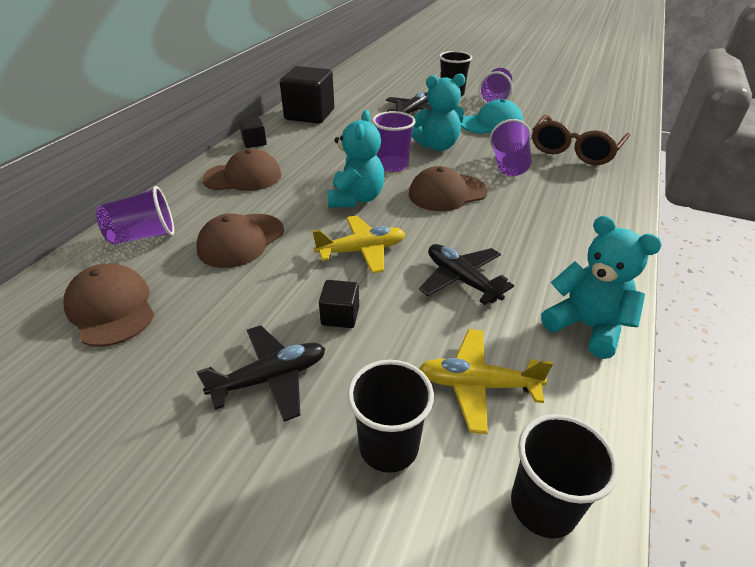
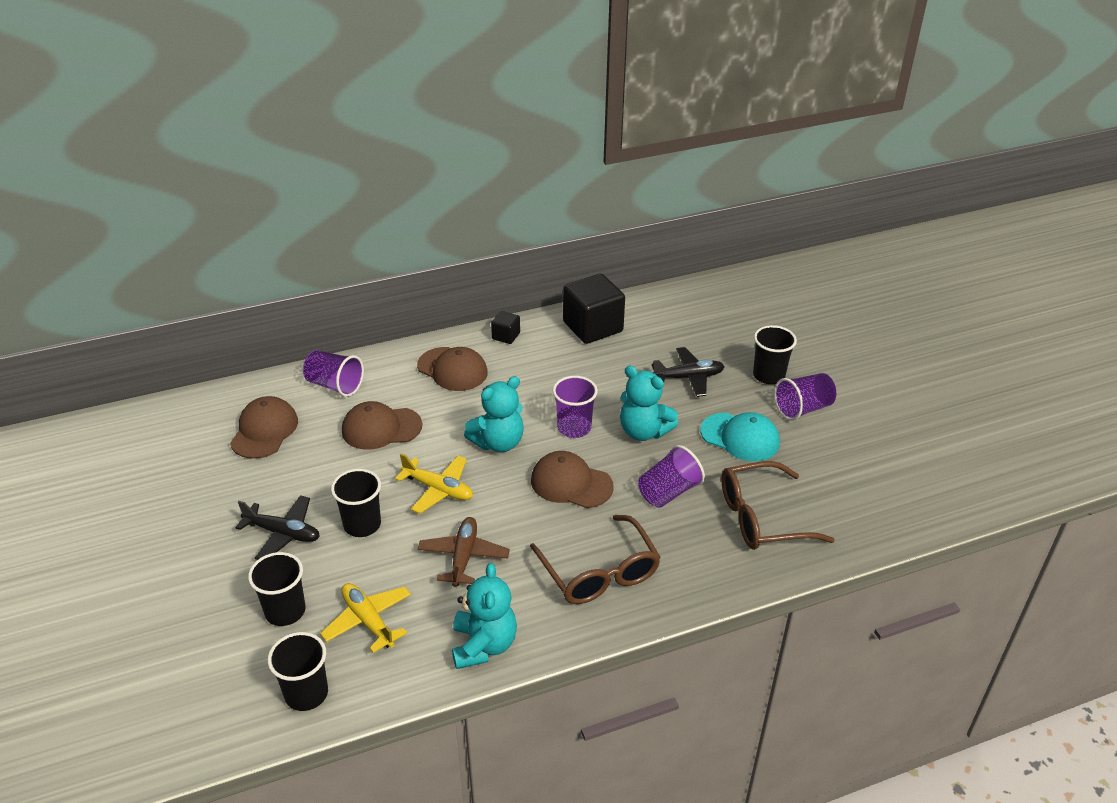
camera: 45 degrees right, 0 degrees up
black cube [319,280,359,328] -> black cup [331,469,381,537]
black plane [419,244,514,305] -> brown plane [418,517,510,587]
none -> brown glasses [530,515,661,604]

